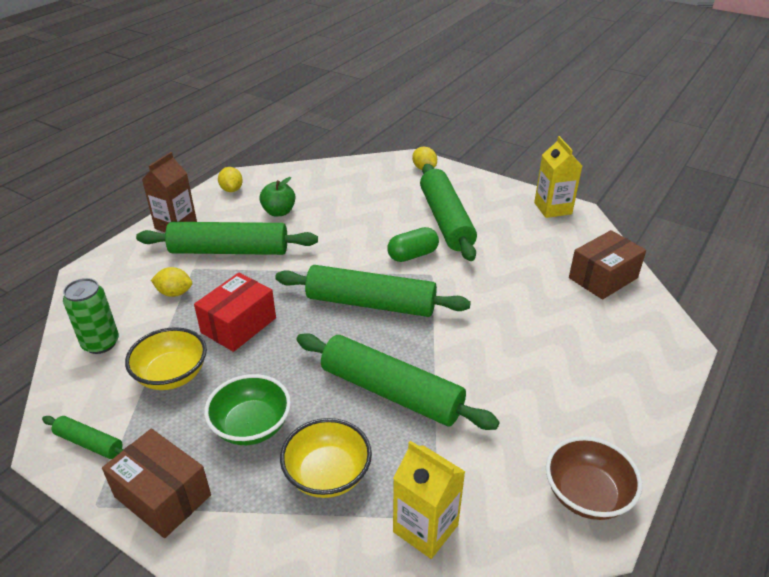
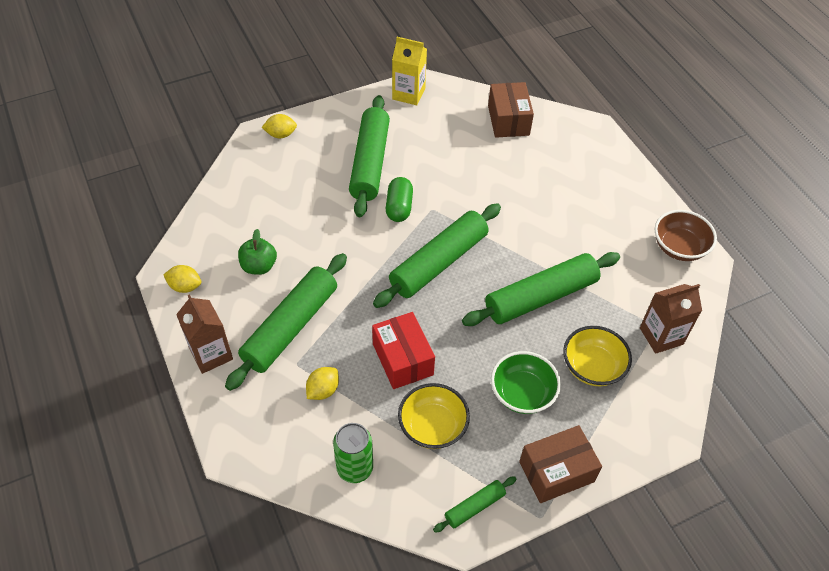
camera: 60 degrees left, 15 degrees up
yellow carton [393,441,466,559] -> brown carton [640,284,702,354]
green rolling pin [420,164,477,261] -> green rolling pin turned 75 degrees clockwise [349,95,390,217]

